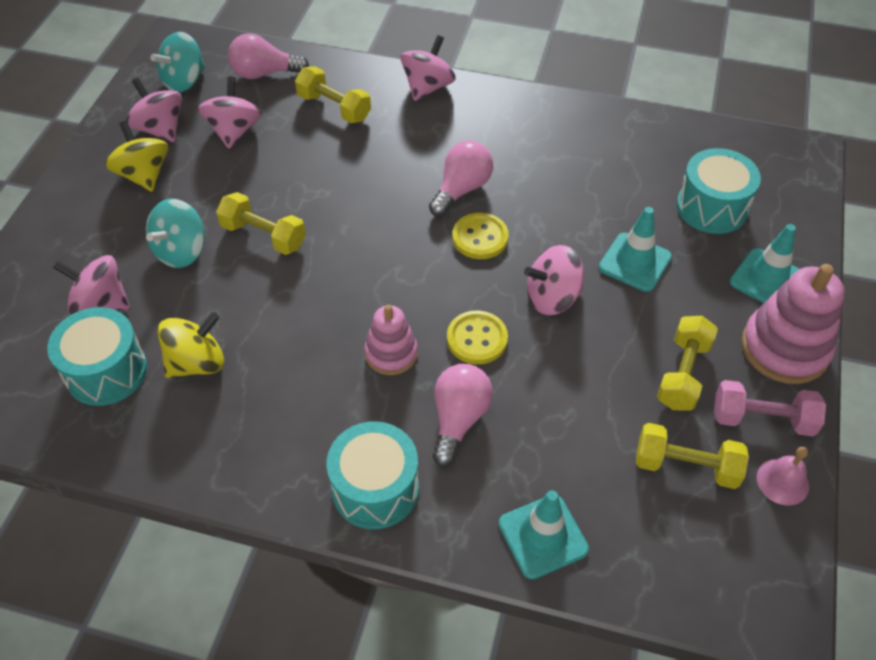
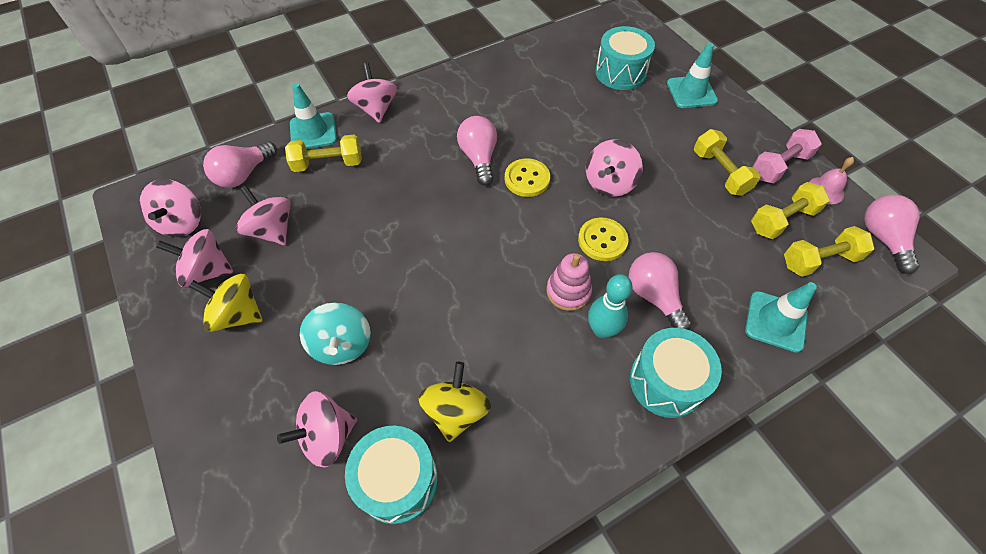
camera: 45 degrees left, 5 degrees up
turquoise spinning top [150,31,205,92] -> pink spinning top [139,179,201,237]
yellow dumbbell [216,192,306,255] -> yellow dumbbell moved to [784,226,874,277]
turquoise traffic cone [599,207,672,292] -> turquoise traffic cone moved to [290,83,337,149]
pink stacking toy [741,264,845,384] -> none
none -> turquoise bowling pin [588,274,633,338]
none -> pink light bulb [864,195,920,274]

